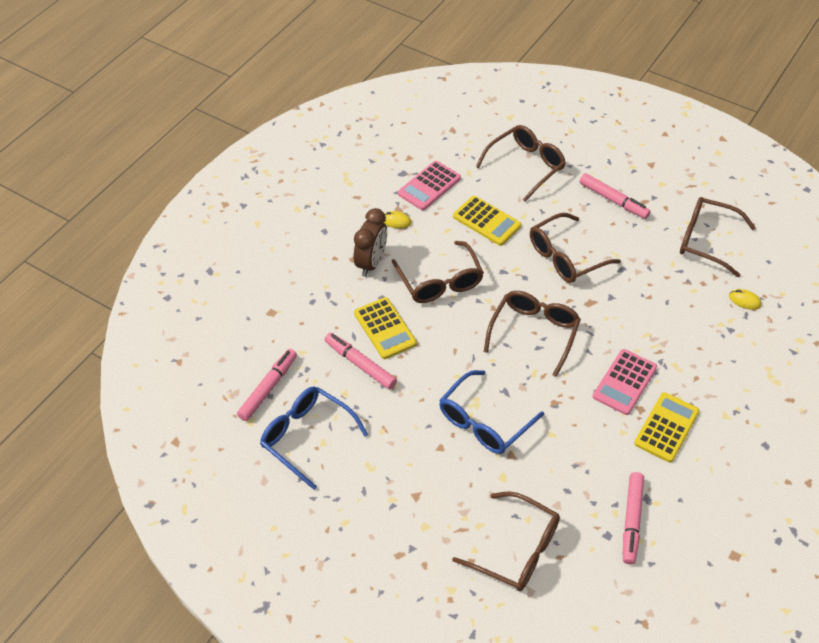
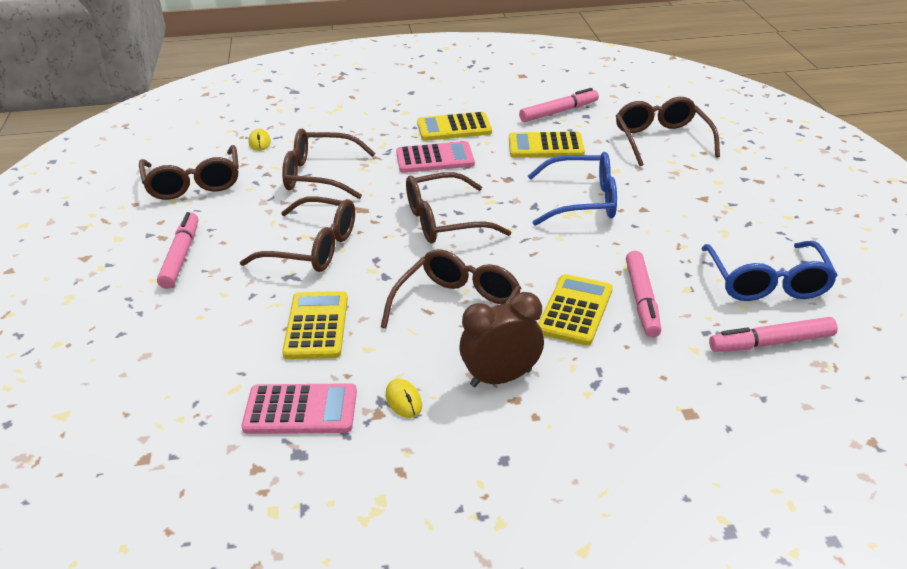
camera: 130 degrees left, 15 degrees down
brown glasses [476,125,566,202] -> brown glasses moved to [282,129,376,199]
none -> yellow calculator [509,132,585,158]

